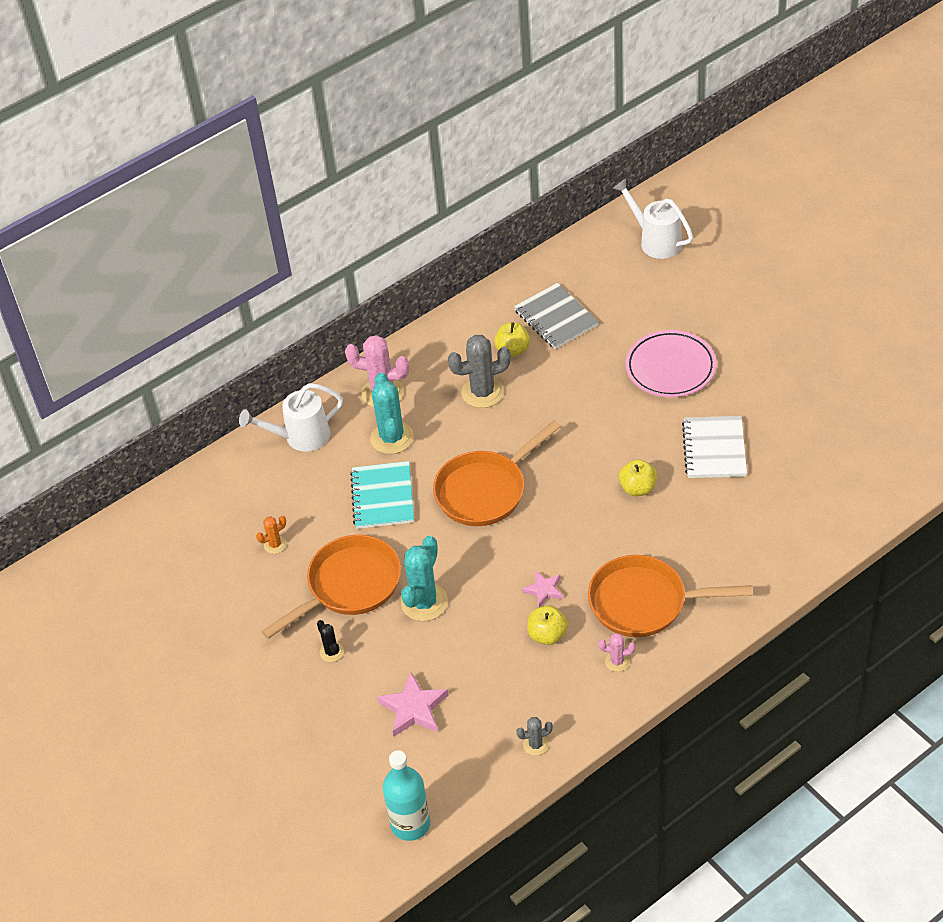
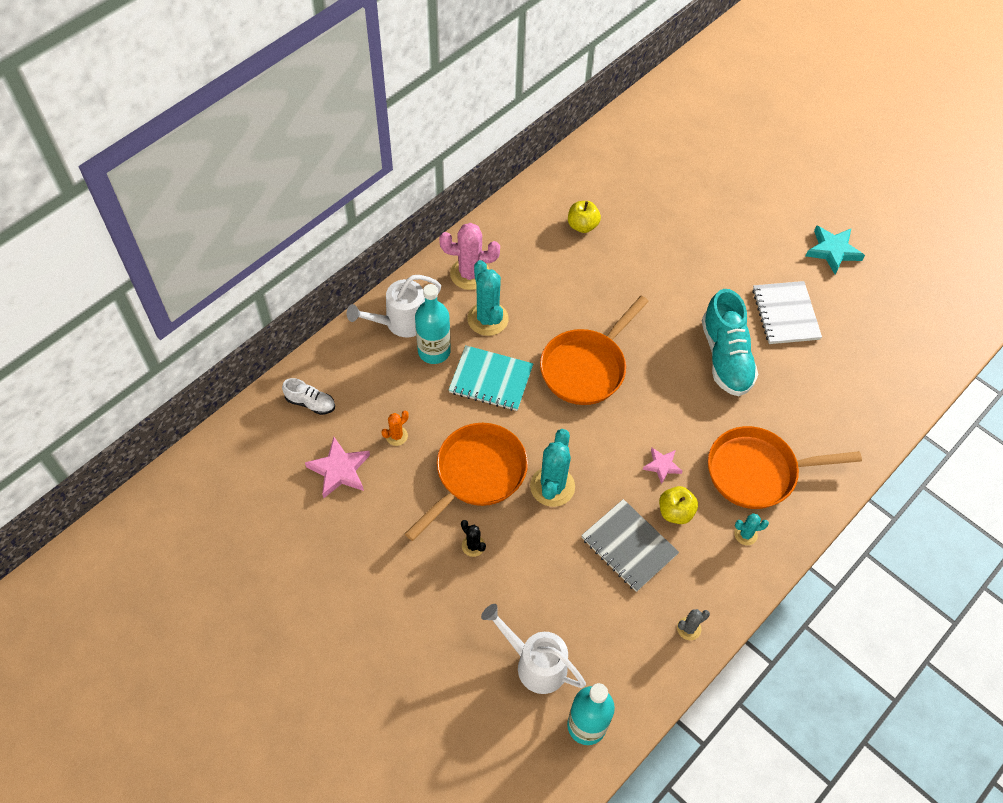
camera: 15 degrees left, 10 degrees up
turquoise notebook [350,461,414,529] -> turquoise notebook turned 60 degrees counterclockwise [449,345,533,411]
pink star [377,672,448,737] -> pink star moved to [305,437,370,498]
grey cactus [448,335,511,408] -> none
grey notebook [514,283,599,349] -> grey notebook moved to [581,499,679,592]
pink cactus [599,633,635,672] -> turquoise cactus [734,513,769,545]
white watering can [613,179,693,259] -> white watering can moved to [481,604,586,694]
yellow apple [619,459,657,496] -> turquoise shoe [702,289,758,396]
pink plate [625,330,716,397] -> none
none -> white shoe [282,378,335,415]
none -> turquoise bottle [415,284,451,364]
none -> turquoise star [806,225,865,274]

